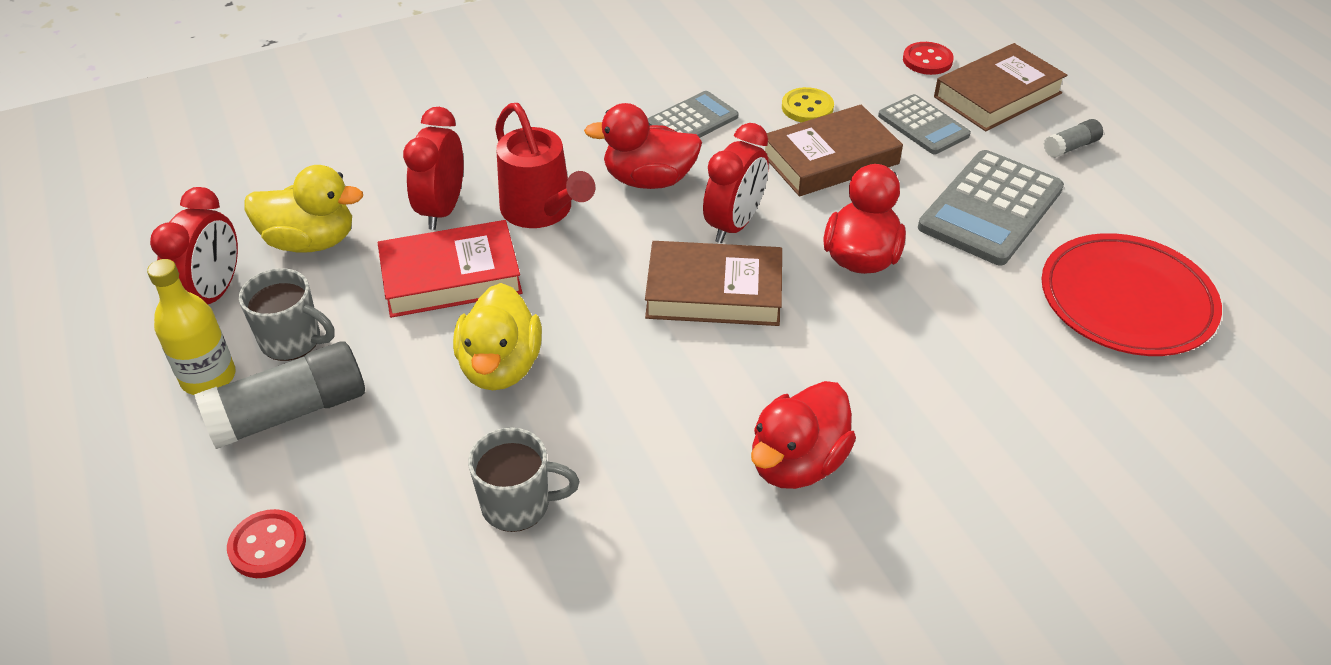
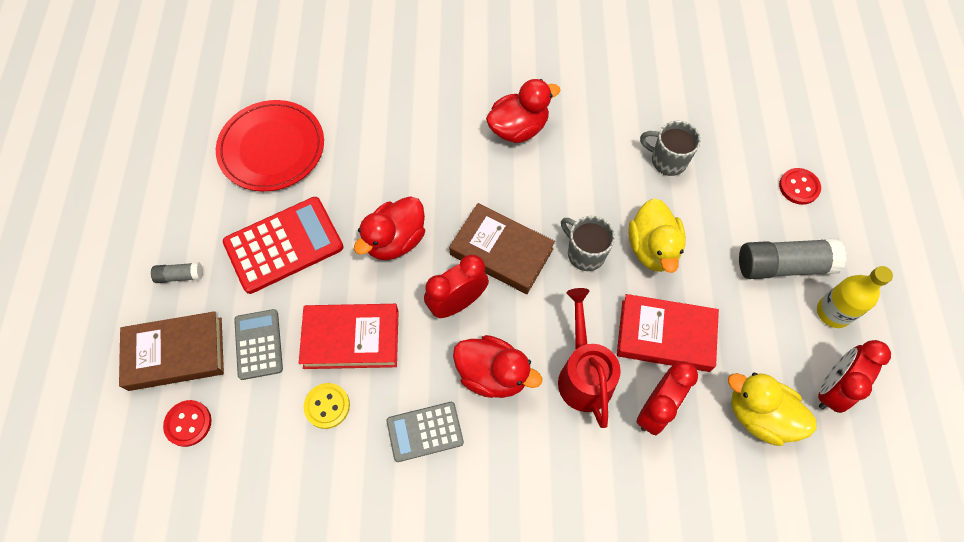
camera: 155 degrees left, 20 degrees up
grey mug [239,268,335,361] -> grey mug moved to [561,216,615,271]
yellow duck [453,283,542,390] -> yellow duck turned 150 degrees clockwise [628,198,686,273]
brown book [765,105,903,196] -> red book [299,304,399,369]
grey calculator [918,150,1064,265] -> red calculator [223,197,344,294]

